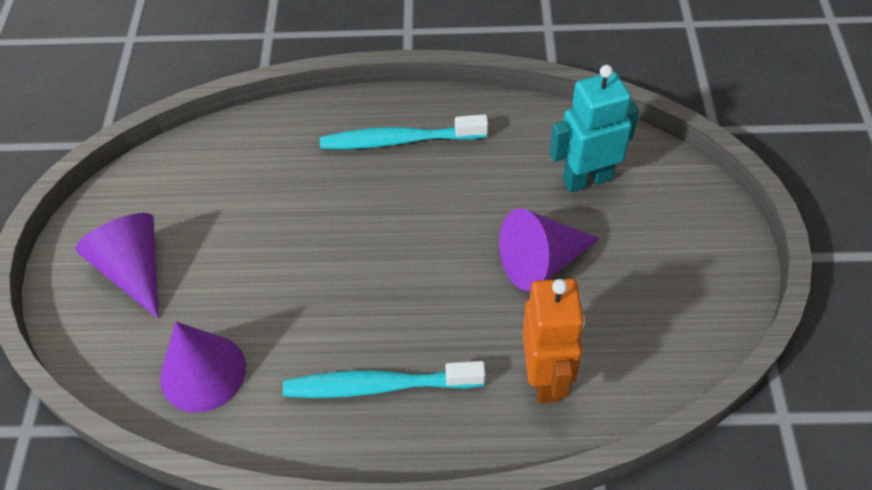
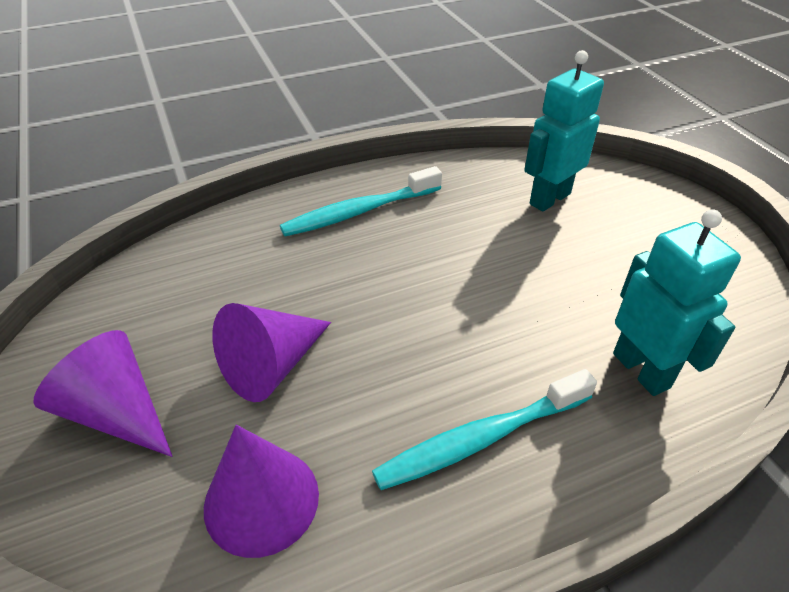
camera: 25 degrees left, 10 degrees down
purple cone [499,208,599,291] -> purple cone moved to [212,303,331,402]
orange robot [522,279,585,403] -> turquoise robot [613,209,741,396]

